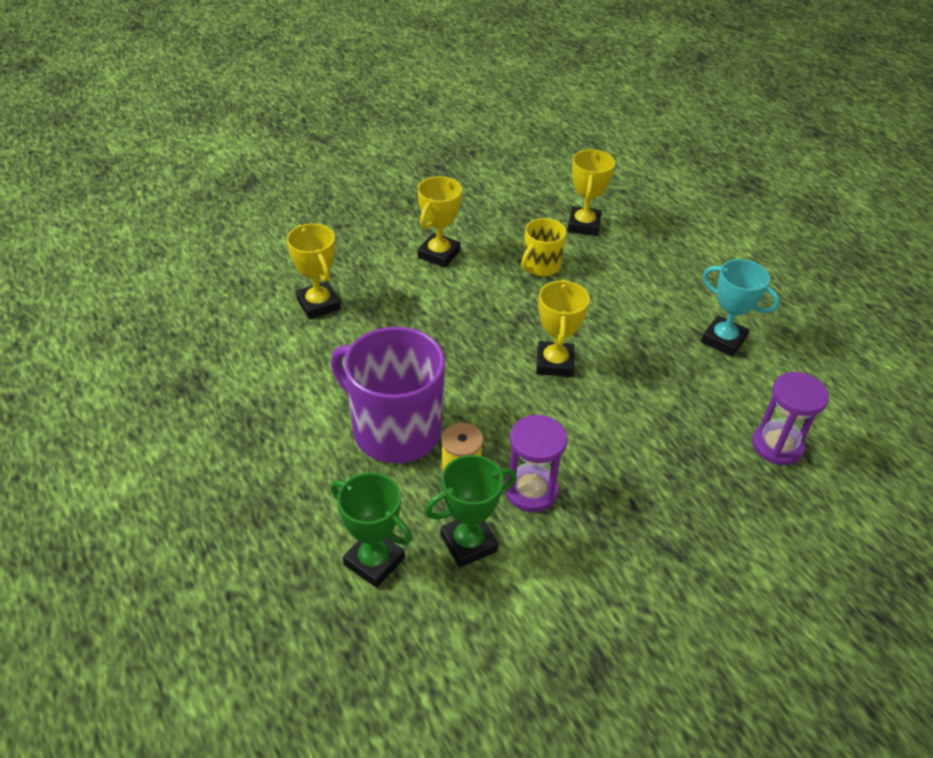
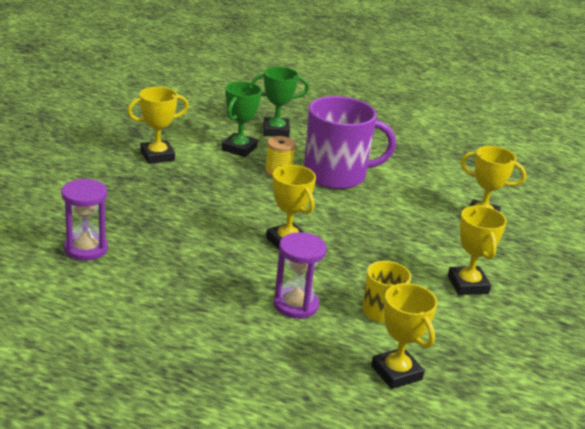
camera: 140 degrees right, 15 degrees down
purple hourglass [505,415,567,512] -> purple hourglass moved to [274,232,327,319]
turquoise trophy [701,259,780,357] -> none
none -> yellow trophy [127,87,189,164]

